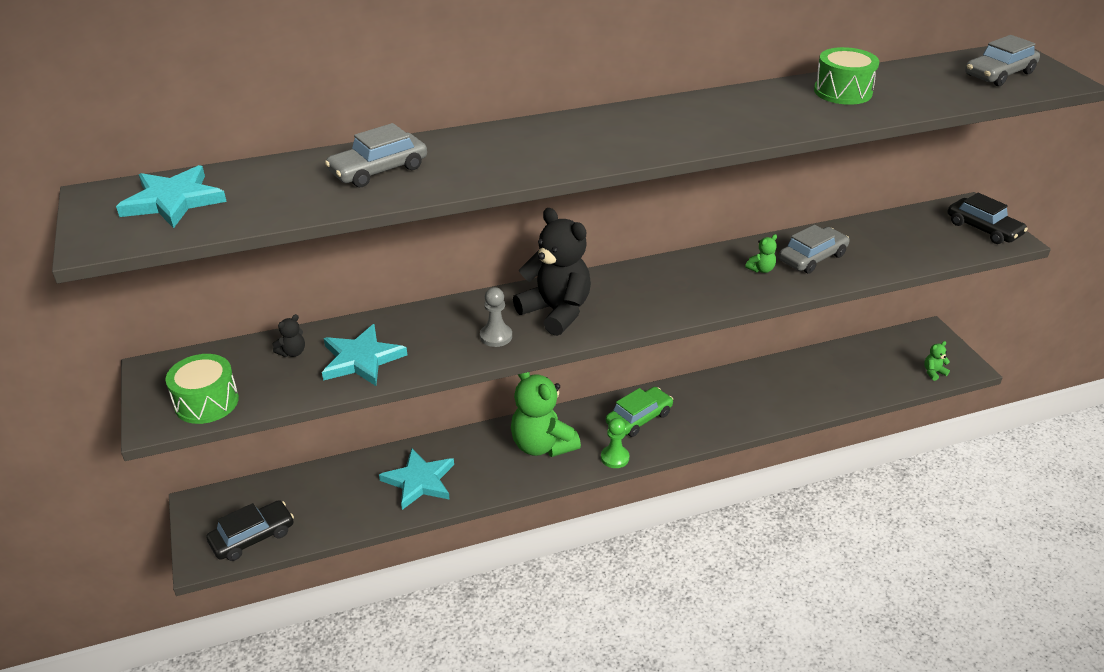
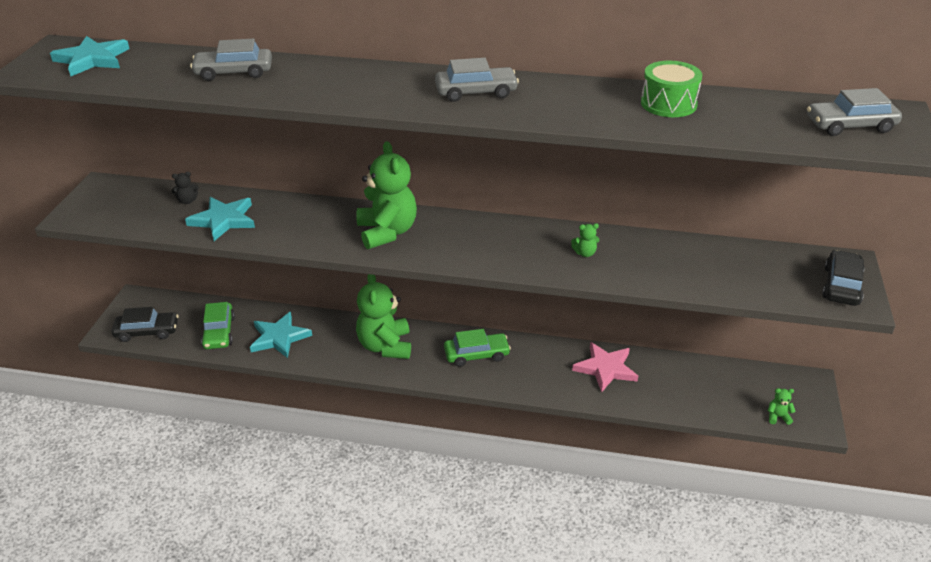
camera: 30 degrees right, 0 degrees up
green drum [165,354,239,424] -> none
grey pawn [480,287,512,347] -> none
black teddy bear [513,208,591,336] -> green teddy bear [356,141,417,249]
green pawn [601,418,629,468] -> none
grey car [779,225,849,274] -> grey car moved to [435,58,519,102]
black car [948,193,1028,244] -> black car turned 150 degrees counterclockwise [822,250,865,306]
none -> green car [201,302,235,349]
none -> pink star [572,342,638,393]

